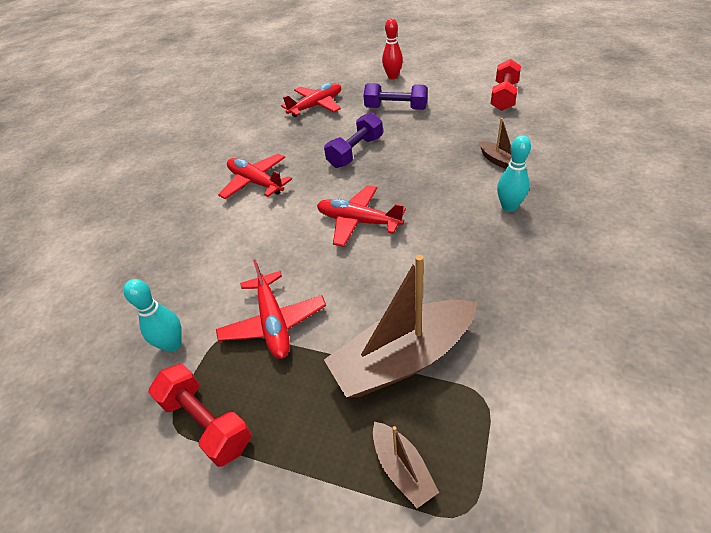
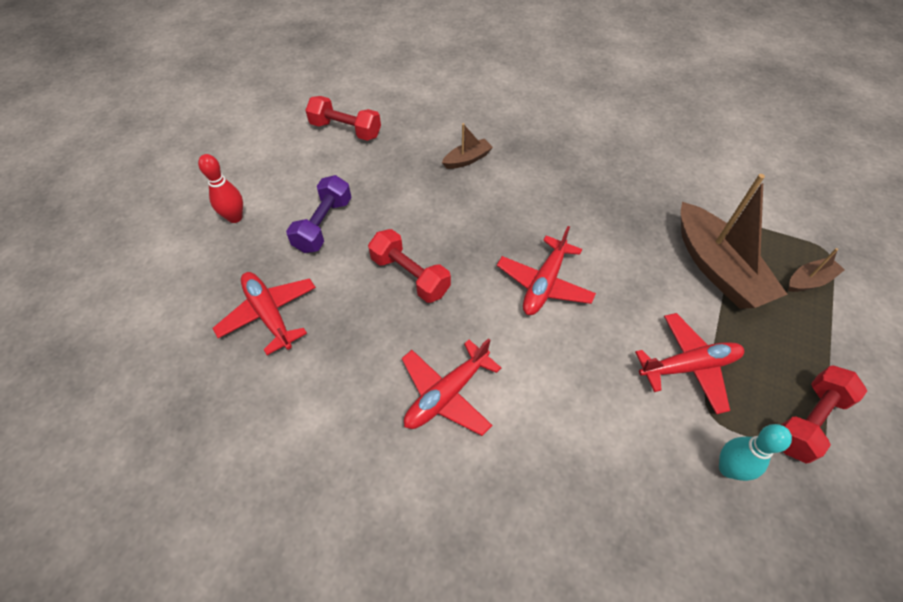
camera: 90 degrees left, 10 degrees up
purple dumbbell [324,112,383,168] -> red dumbbell [368,229,451,303]
turquoise bowling pin [497,135,531,212] -> none

